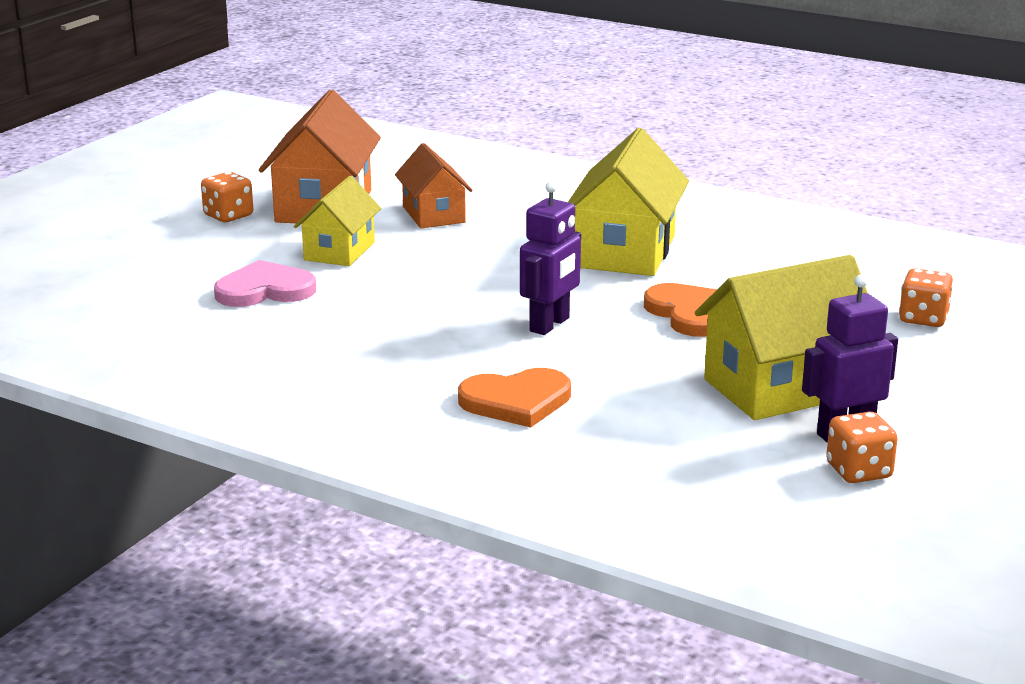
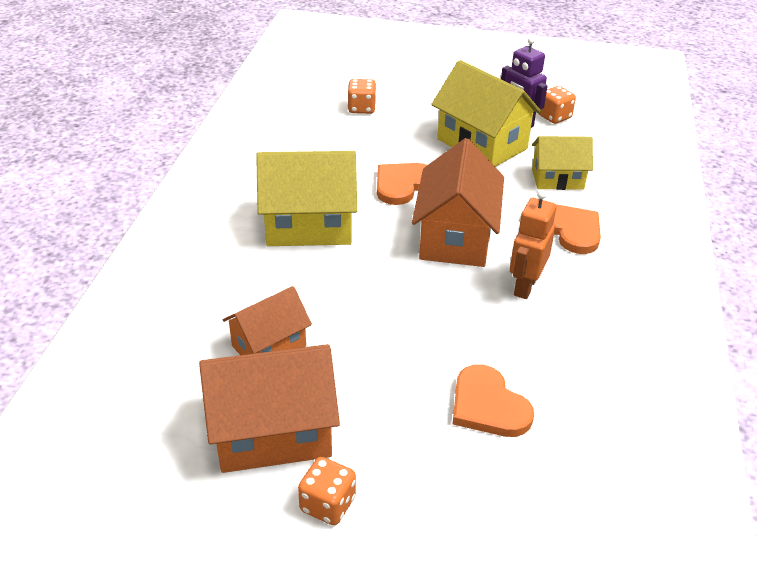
camera: 110 degrees left, 15 degrees up
pink heart [214,260,316,307] -> orange heart [453,364,534,437]
yellow house [294,176,381,266] -> yellow house moved to [532,136,593,190]
purple robot [520,181,581,335] -> orange house [412,138,504,267]
none -> orange robot [510,190,557,299]

